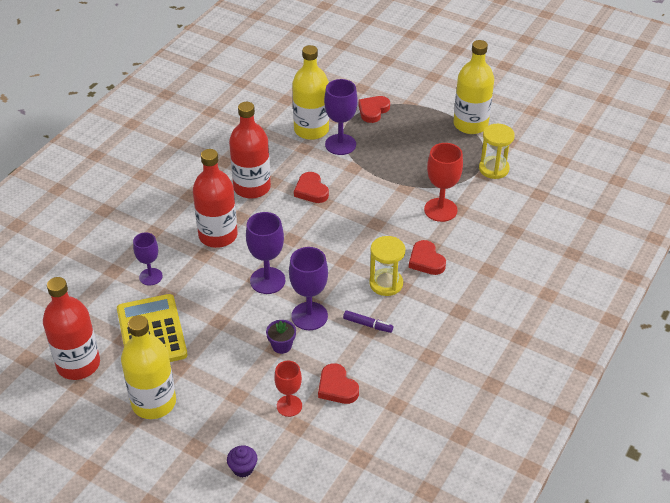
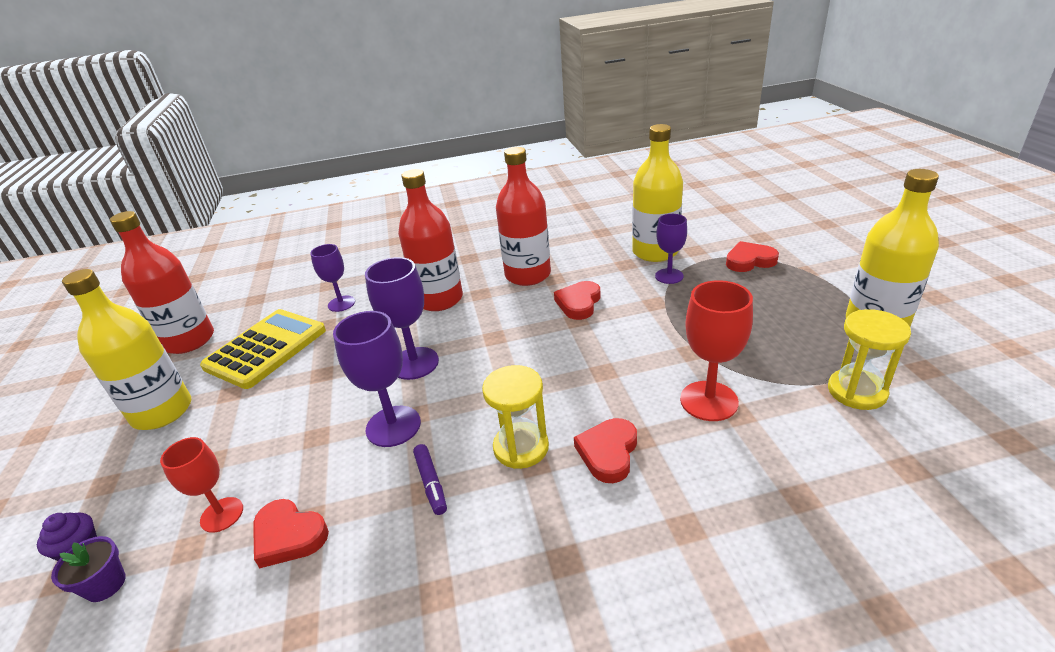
camera: 50 degrees right, 10 degrees down
purple flower pot [266,320,296,354] -> purple flower pot moved to [51,536,126,602]
red heart [318,363,359,404] -> red heart turned 75 degrees counterclockwise [253,499,329,568]
purple goblet [324,79,358,155] -> purple goblet [655,214,687,284], size x0.66

